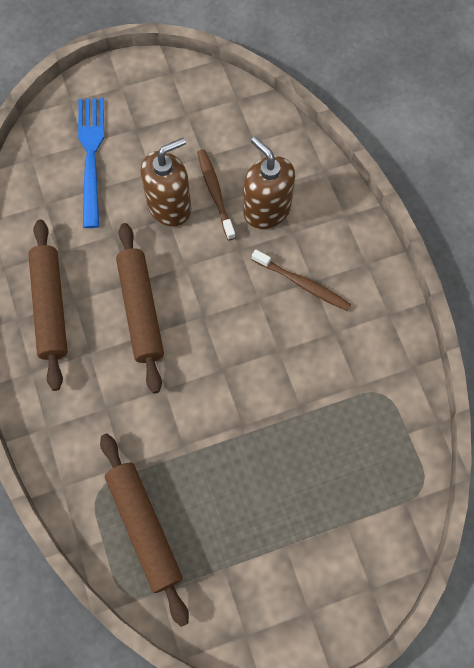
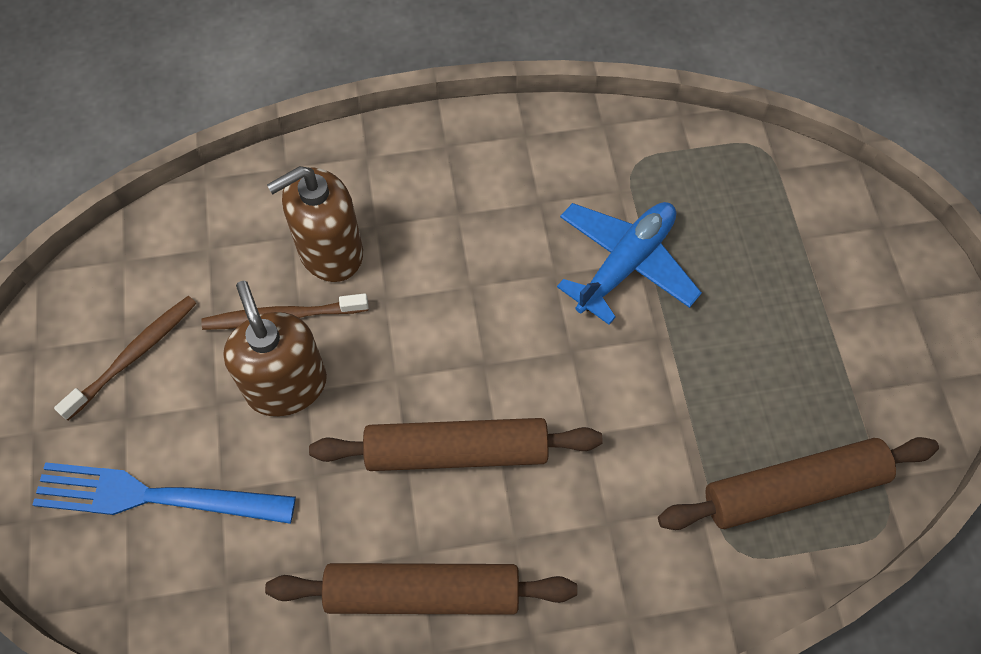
camera: 80 degrees left, 5 degrees down
brown toothbrush [252,250,351,311] -> brown toothbrush moved to [54,296,197,420]
none -> blue plane [557,202,702,325]

